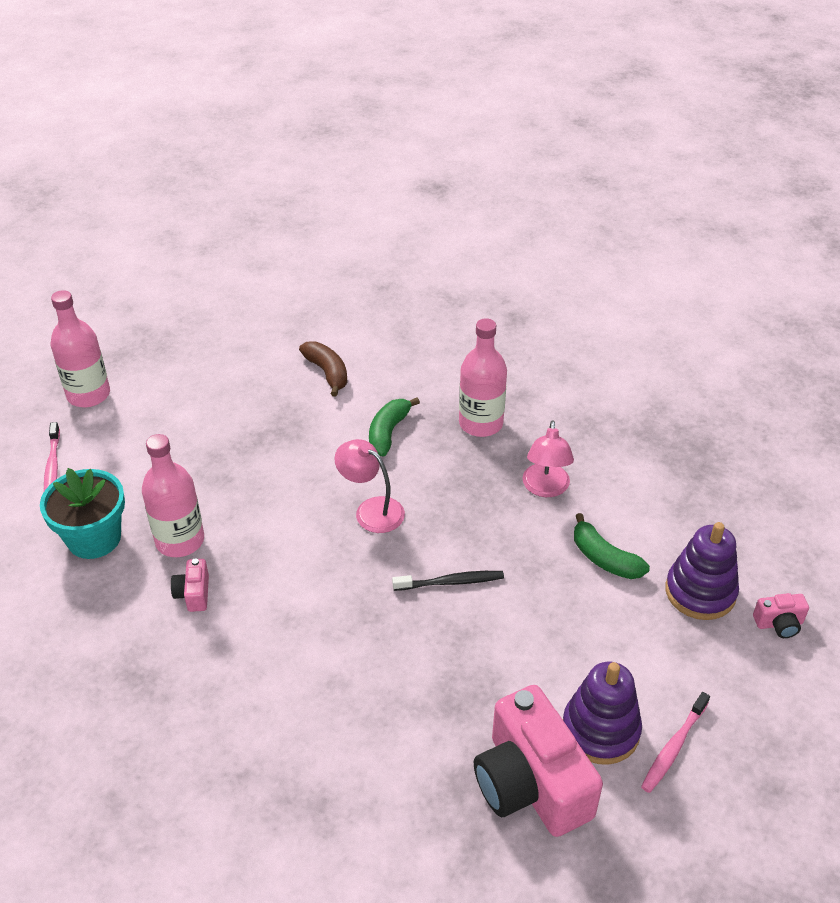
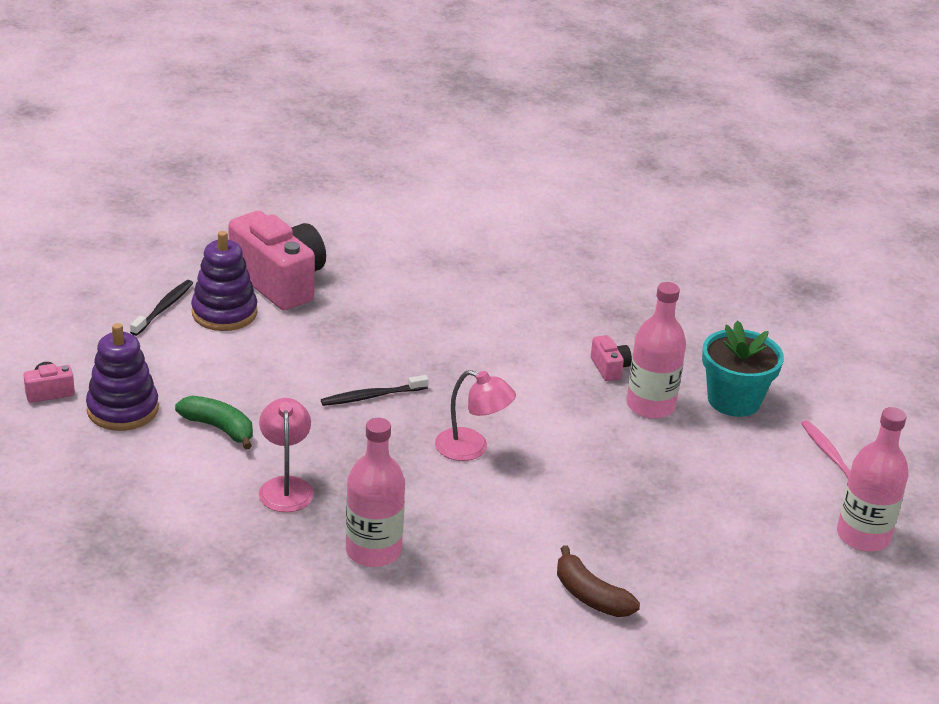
camera: 165 degrees right, 10 degrees down
green banana [369,398,420,456] -> none
pink toothbrush [641,692,710,793] -> black toothbrush [130,280,193,336]

